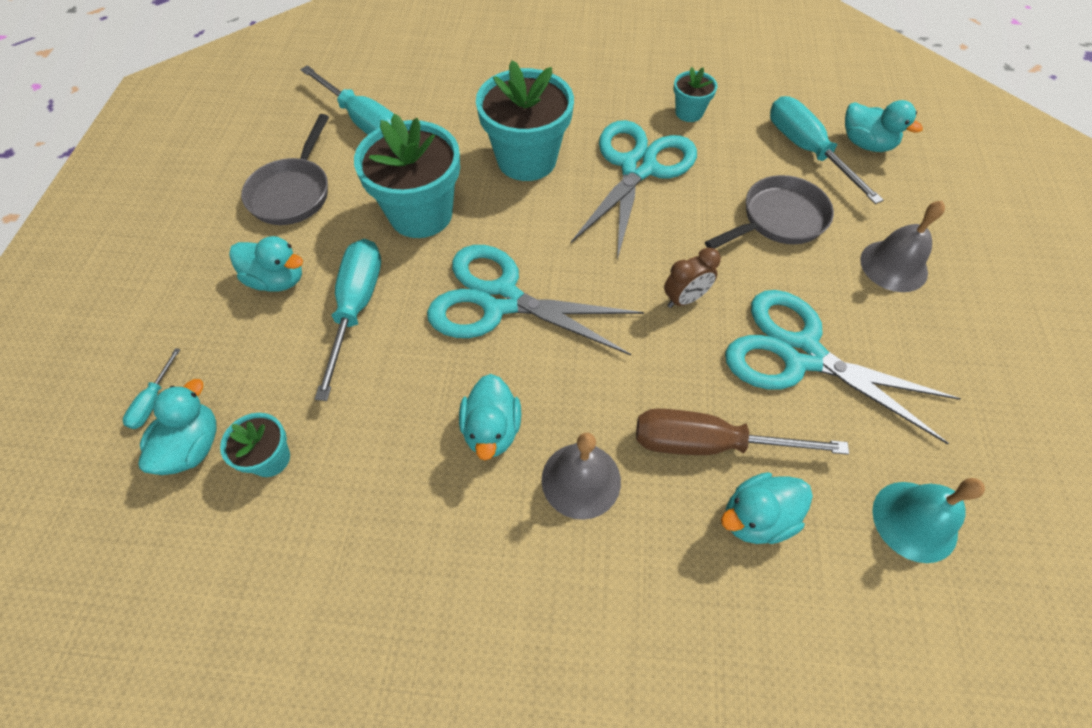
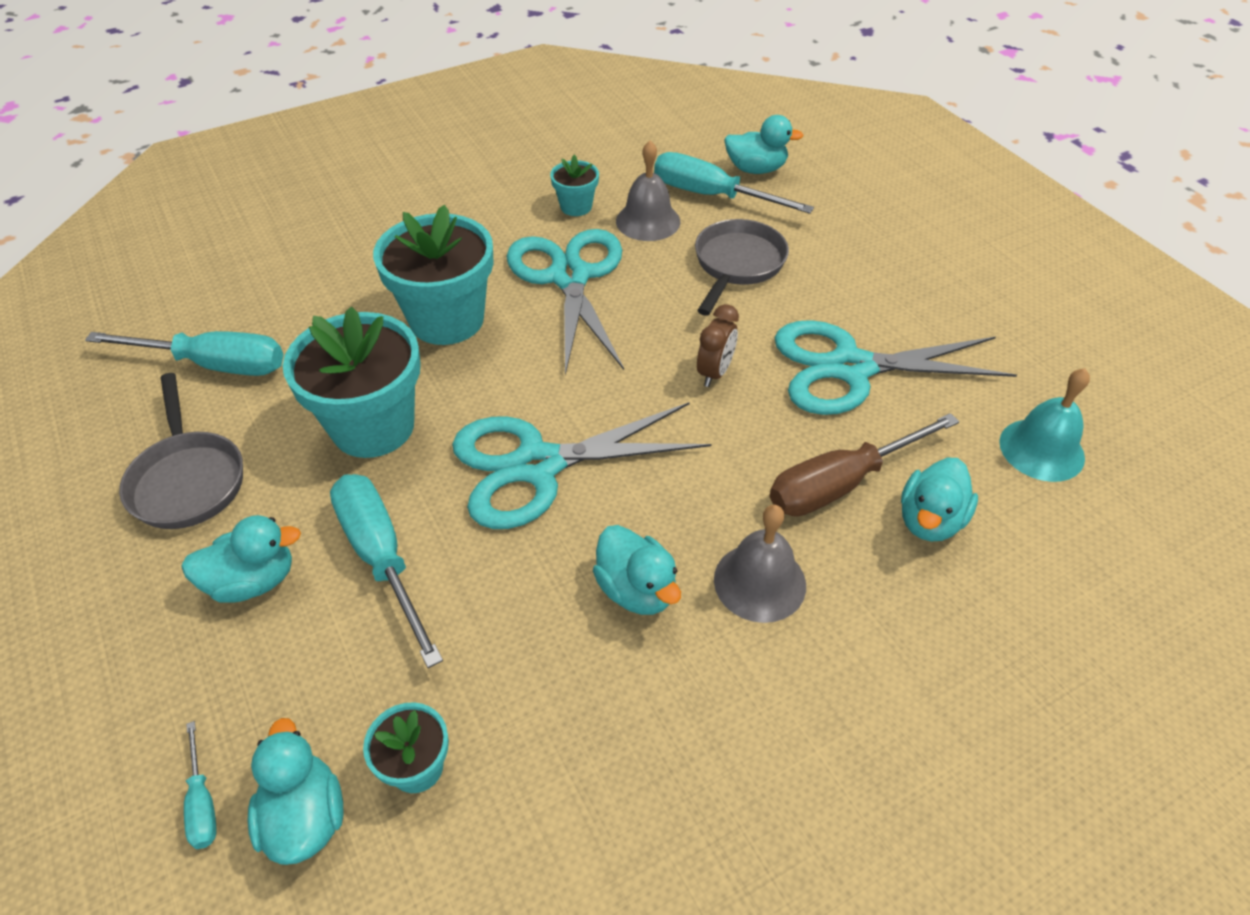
camera: 35 degrees left, 10 degrees down
grey bell [860,201,945,292] -> grey bell moved to [616,141,681,241]

